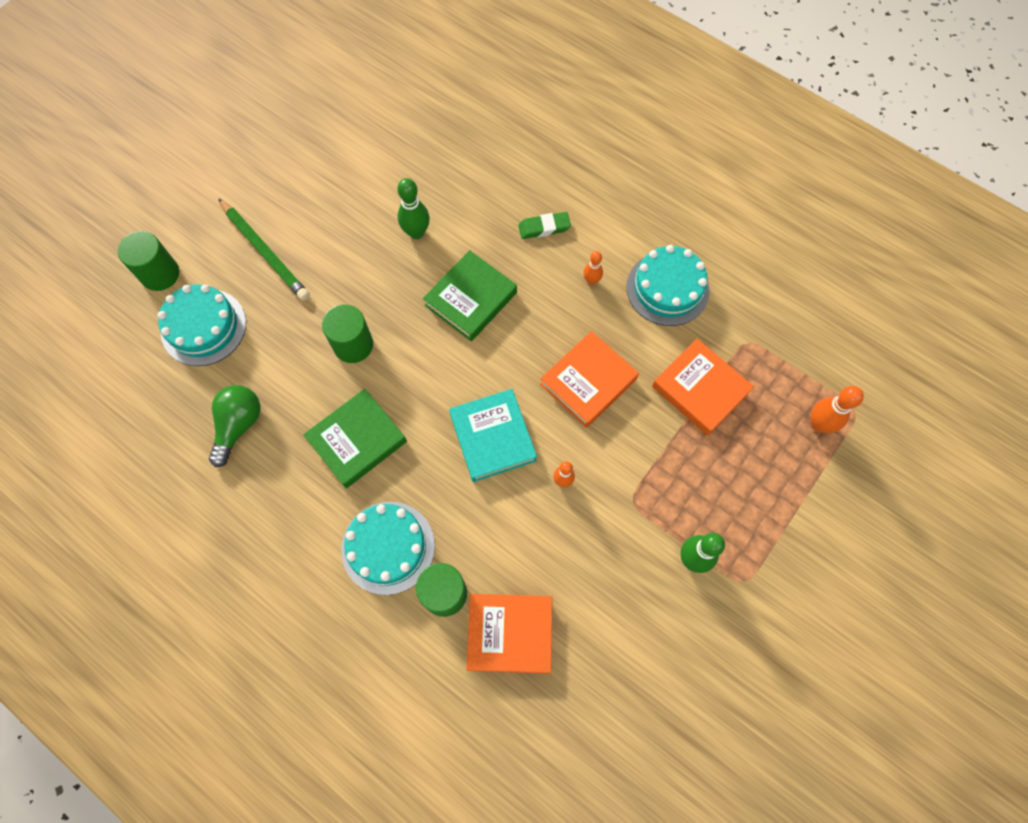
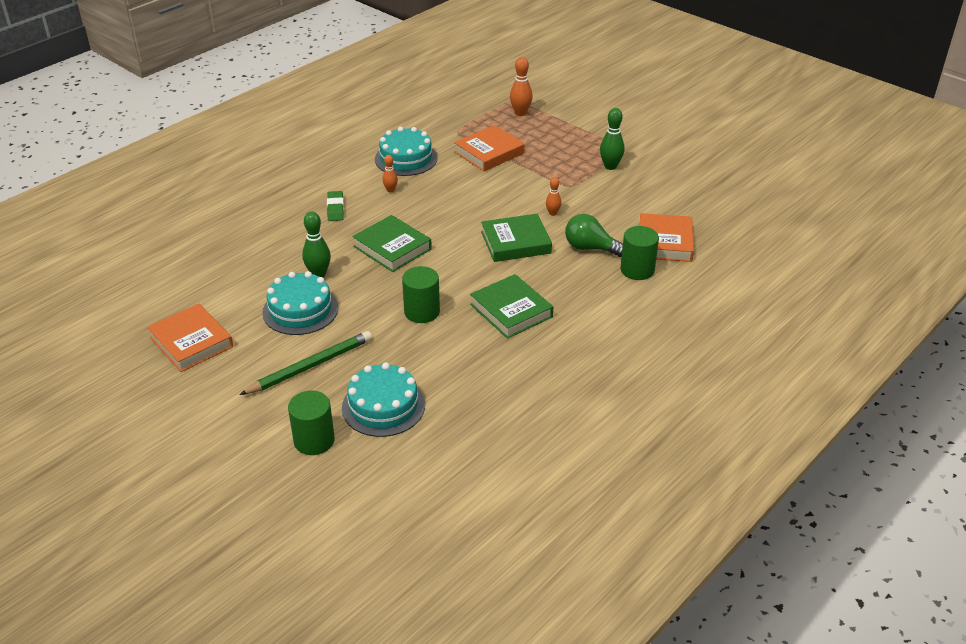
camera: 85 degrees left, 30 degrees down
green light bulb [209,385,260,467] -> green light bulb moved to [565,214,623,257]
turquoise cake [341,502,435,595] -> turquoise cake moved to [262,271,338,335]
turquoise book [449,389,537,482] -> green book [481,214,552,262]
orange book [540,331,639,428] -> orange book moved to [147,304,233,372]

